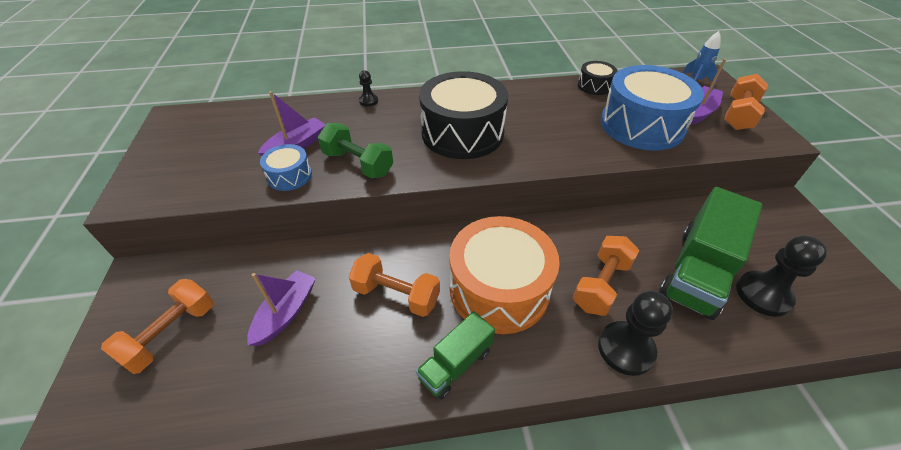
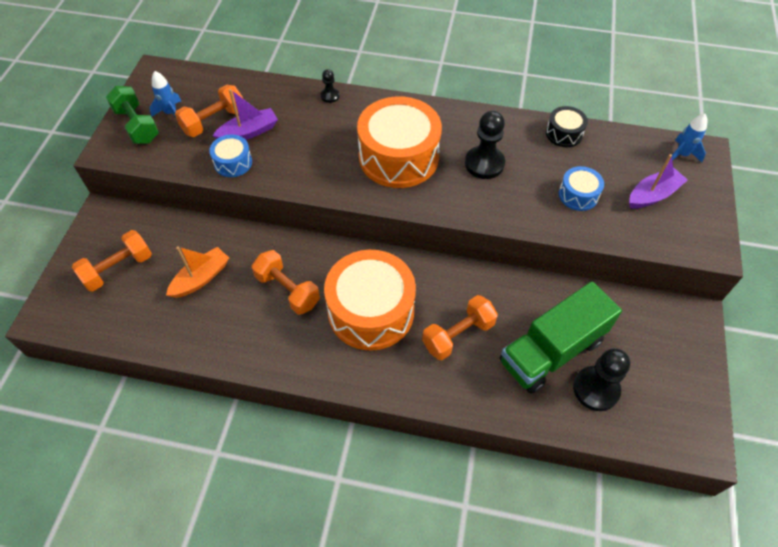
camera: 20 degrees right, 10 degrees up
purple boat [247,270,316,346] -> orange boat [166,246,229,298]
green dumbbell [318,123,393,178] -> green dumbbell moved to [106,86,159,144]
green truck [416,311,495,399] -> none
black drum [419,71,508,159] -> orange drum [357,96,442,188]
black pawn [598,291,673,376] -> black pawn moved to [465,111,505,179]
blue drum [601,65,704,151] -> blue drum [559,166,604,211], size x0.47
orange dumbbell [725,74,768,130] -> orange dumbbell moved to [175,85,243,137]
none -> blue rocket [150,71,181,118]

